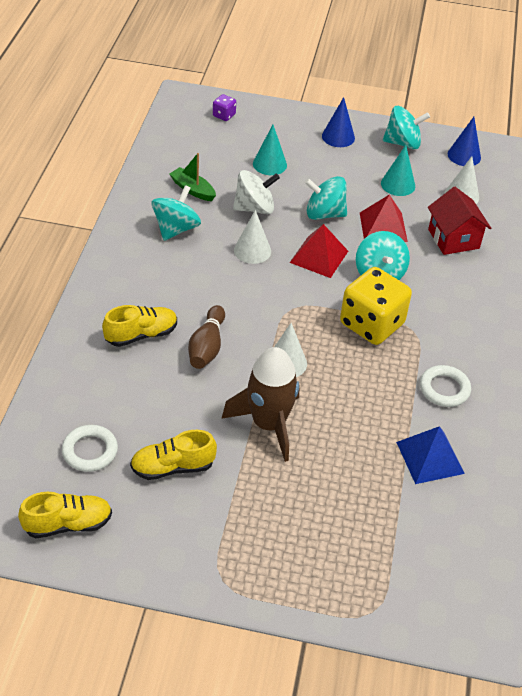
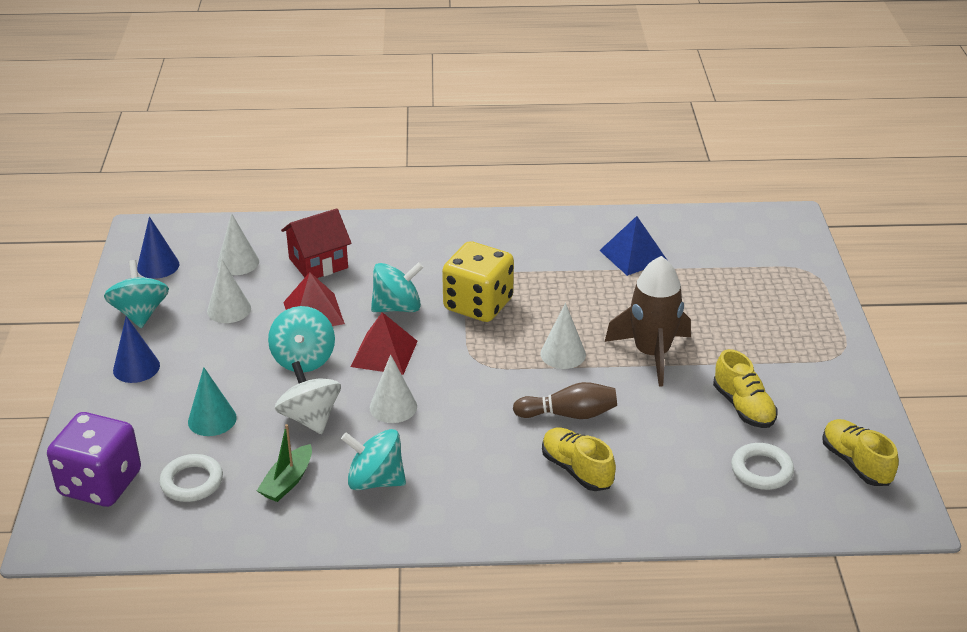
camera: 100 degrees left, 10 degrees down
purple dice [213,94,236,121] -> purple dice [47,412,141,507], size x2.31
turquoise cone [381,145,415,196] -> white cone [207,260,251,323]
white ring [420,365,471,407] -> white ring moved to [159,454,223,502]

